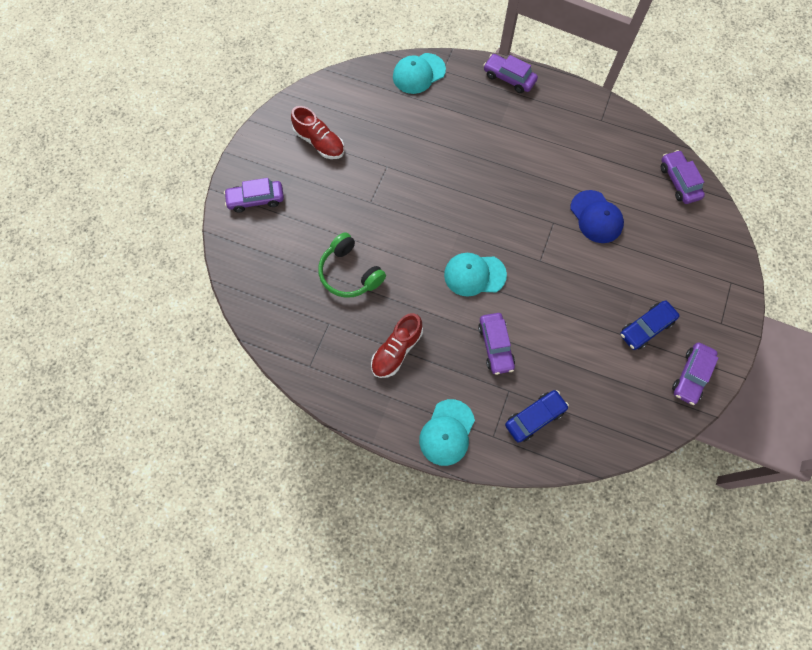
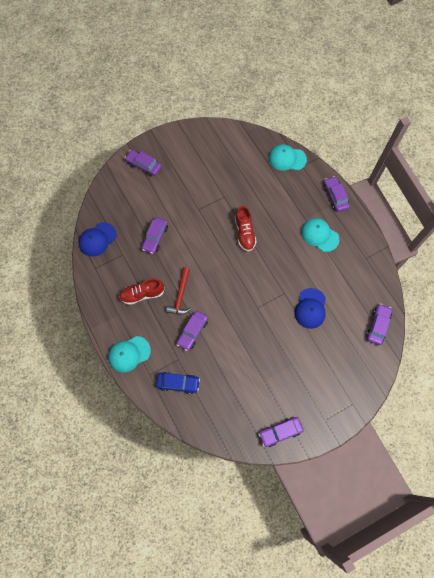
camera: 40 degrees right, 0 degrees up
red shoe [291,106,344,159] -> red shoe moved to [235,206,257,252]
green headphones [318,233,386,298] -> purple car [142,217,168,254]
turquoise cap [444,253,507,296] -> turquoise cap moved to [301,218,339,252]
blue car [620,300,679,350] -> none
none -> blue cap [79,222,117,257]
none -> red hammer [166,267,191,314]

